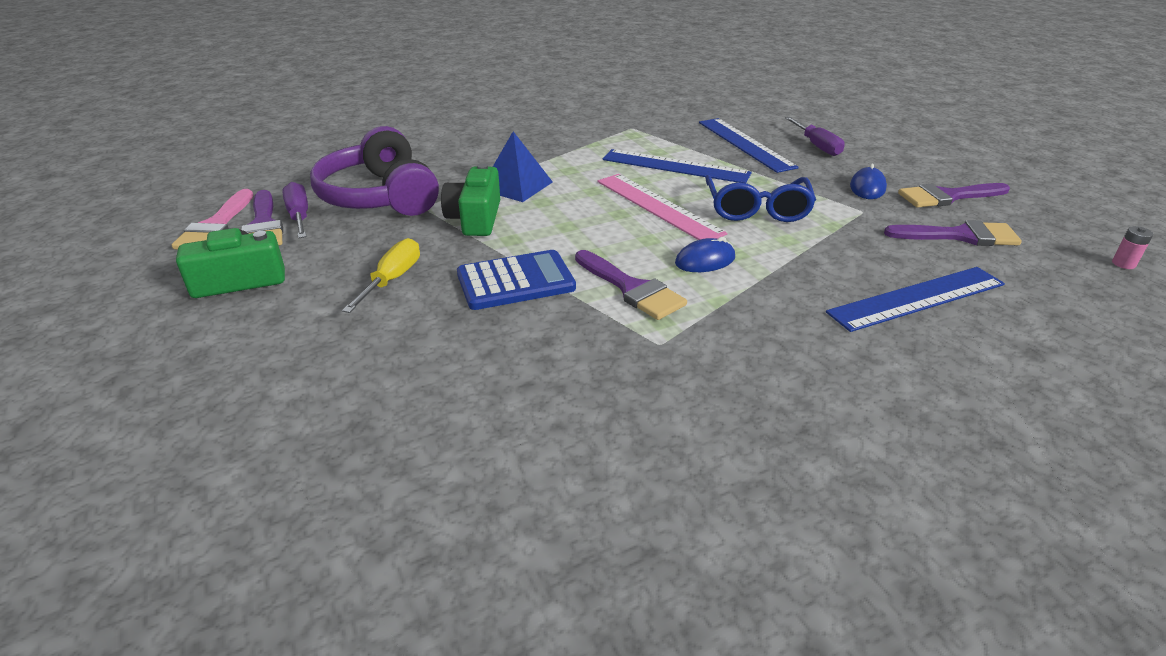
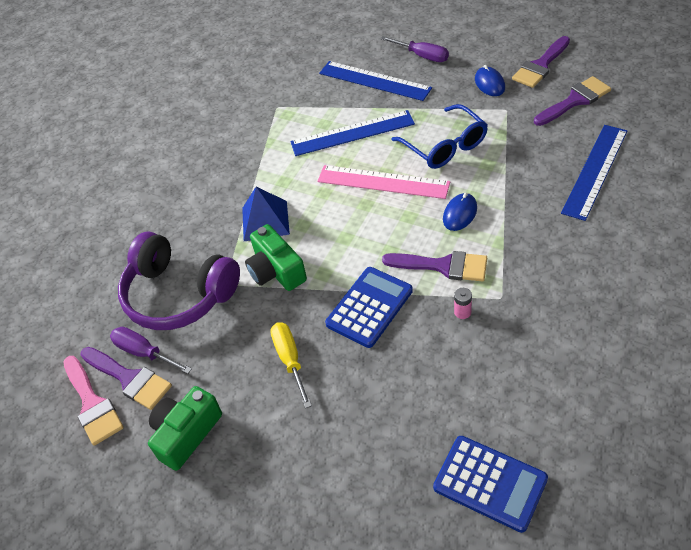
camera: 30 degrees left, 15 degrees up
pink battery [1112,226,1153,269] -> pink battery moved to [454,288,472,319]
none -> blue calculator [433,436,548,533]

